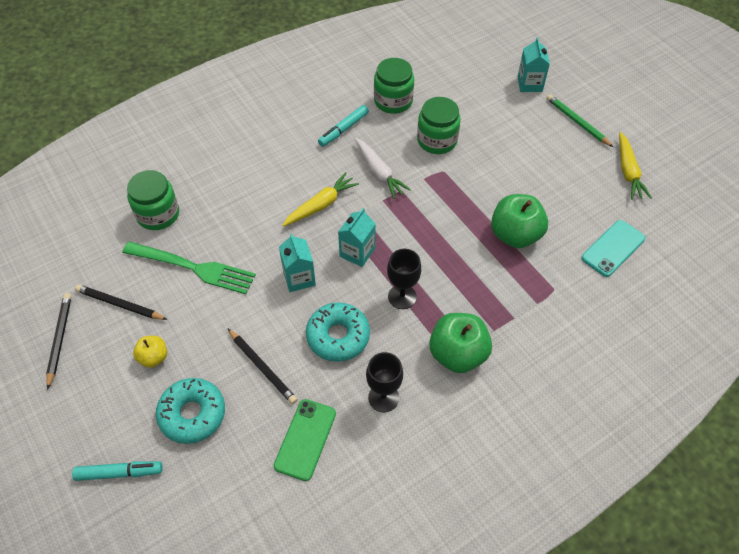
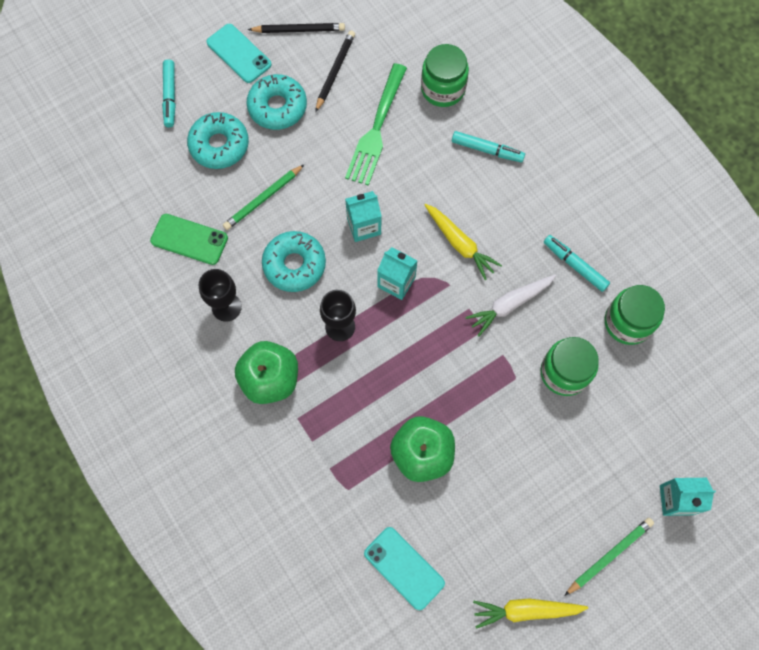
camera: 90 degrees right, 15 degrees up
yellow apple [133,336,167,368] -> turquoise donut [246,74,307,130]
black pencil [227,328,298,404] -> green pencil [223,165,304,230]
none -> turquoise phone [207,24,272,83]
none -> turquoise marker [452,131,525,162]

